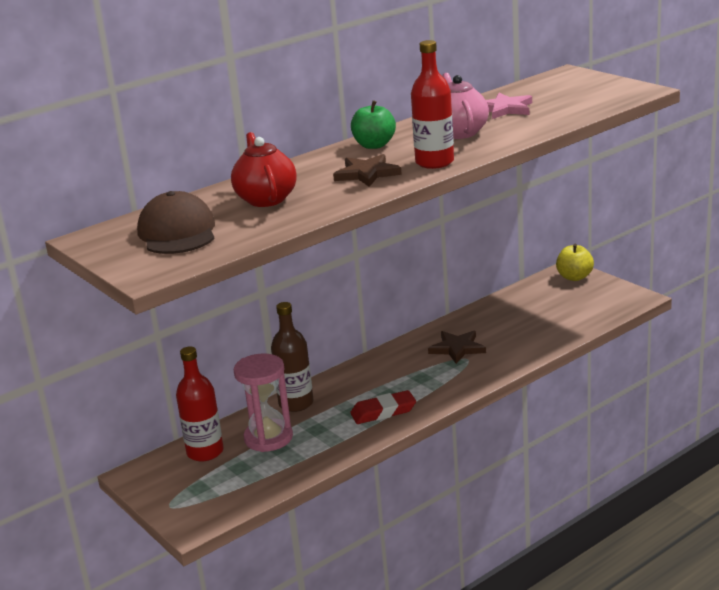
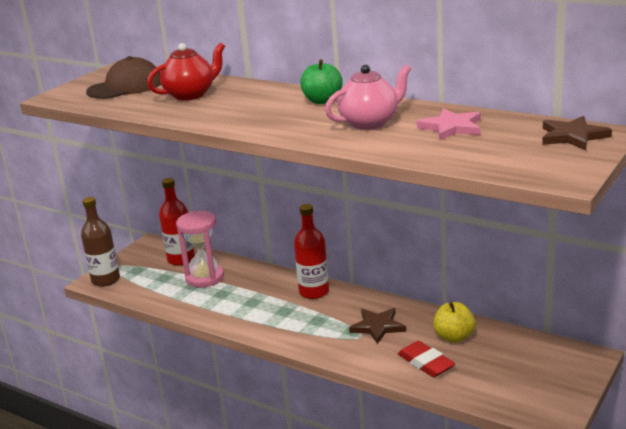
camera: 70 degrees right, 0 degrees up
brown bottle [271,302,313,412] -> brown bottle moved to [81,197,120,287]
brown star [333,154,402,187] -> brown star moved to [542,116,612,150]
red eraser [350,390,416,424] -> red eraser moved to [398,341,455,377]
red bottle [411,40,454,169] -> red bottle moved to [294,204,329,299]
yellow apple [556,244,594,281] -> yellow apple moved to [434,301,476,343]

